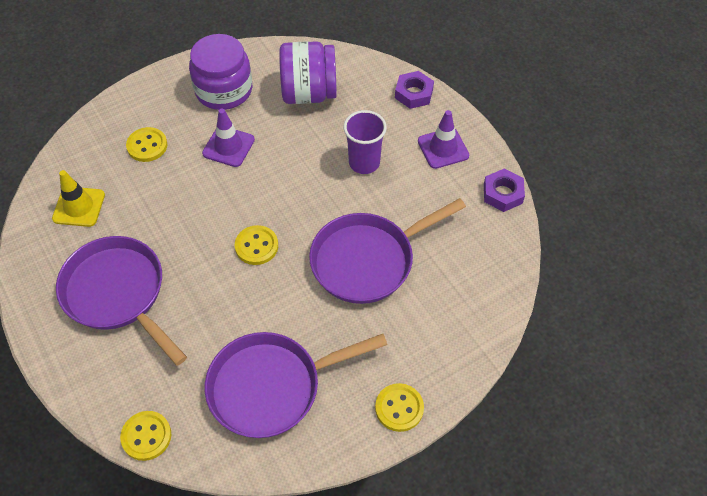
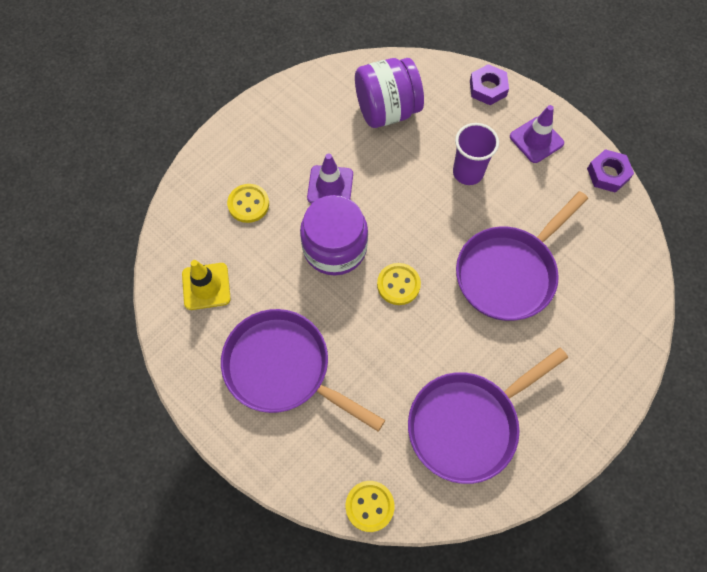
camera: 15 degrees left, 10 degrees up
purple jar [189,34,252,110] -> purple jar moved to [300,195,368,275]
yellow button [375,383,424,432] -> none

